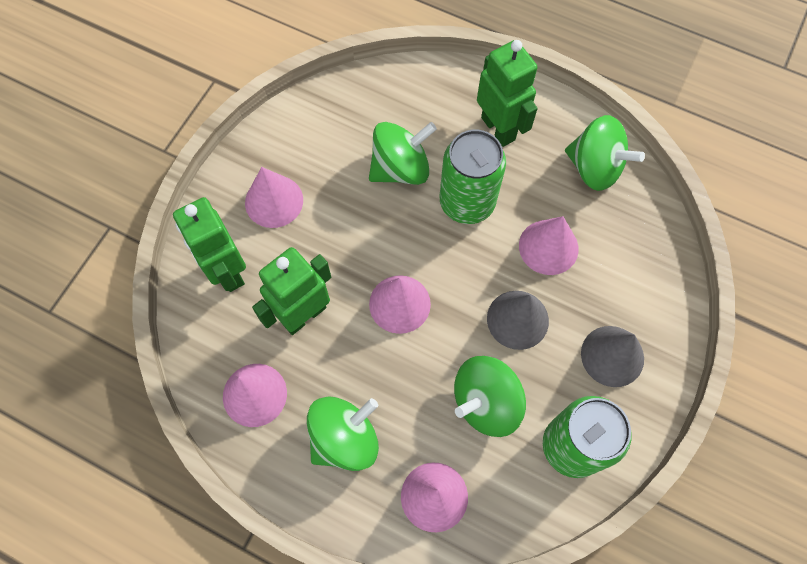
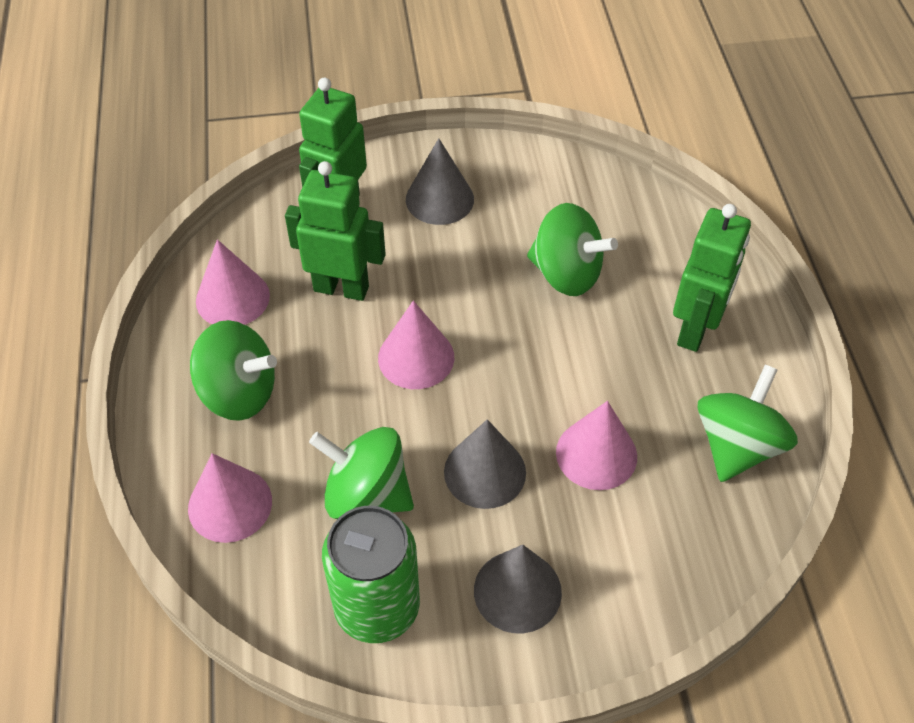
camera: 55 degrees right, 15 degrees down
pink cone [245,167,303,228] -> grey cone [406,138,474,225]
green can [440,130,506,224] -> none
green spinning top [565,115,645,191] -> green spinning top turned 150 degrees counterclockwise [697,364,798,482]

